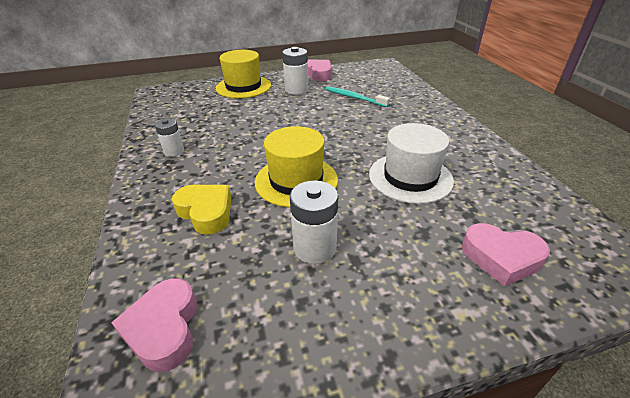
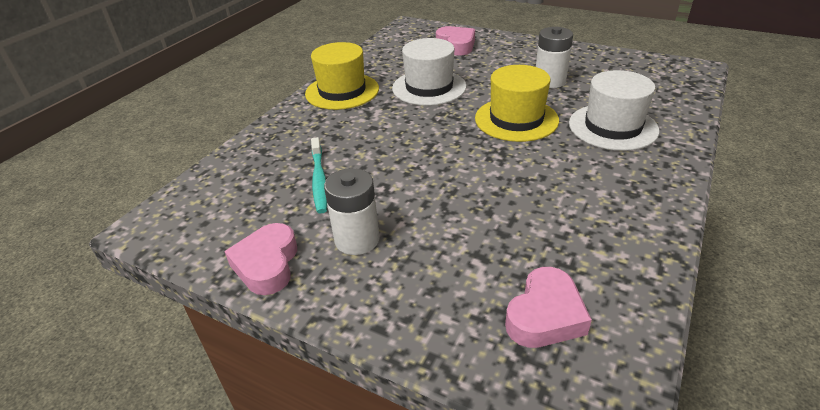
camera: 135 degrees left, 0 degrees up
pink heart [111,278,197,372] -> pink heart moved to [505,267,592,348]
white battery [155,118,184,157] -> none
yellow heart [172,185,232,235] -> white hat [569,70,659,151]
yellow hat [216,50,271,98] -> yellow hat moved to [305,42,379,110]

